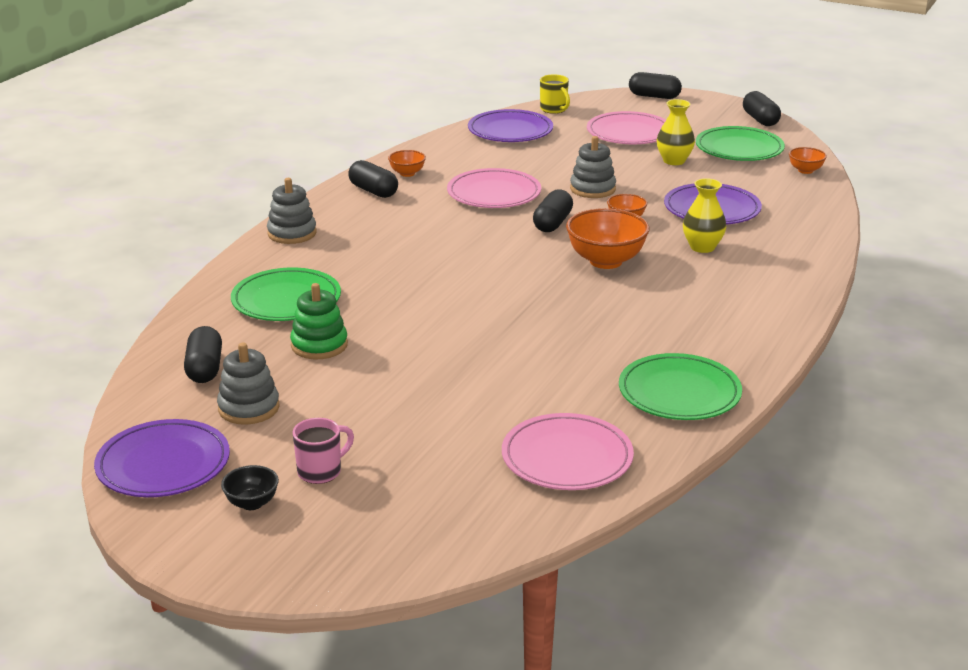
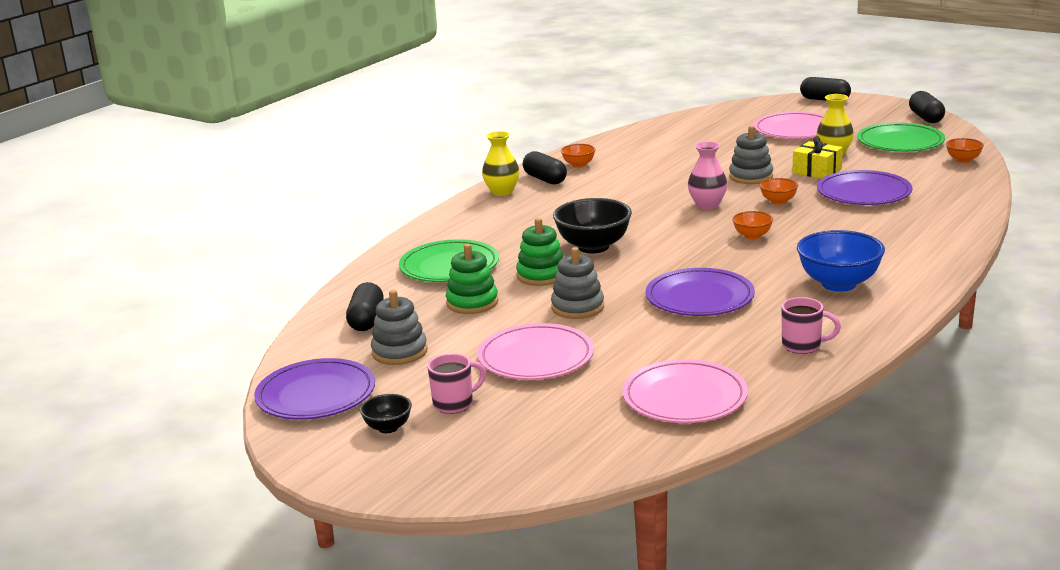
camera: 10 degrees right, 5 degrees down
grey stacking toy [267,178,317,244] -> grey stacking toy moved to [551,247,604,319]
pink plate [447,168,541,208] -> pink plate moved to [478,323,594,380]
purple plate [468,109,553,142] -> purple plate moved to [646,268,755,316]
black capsule [533,189,573,232] -> pink vase [688,141,728,209]
yellow mug [540,74,570,114] -> none
orange bowl [566,208,650,269] -> orange bowl [732,211,773,240], size x0.52
green plate [619,353,742,420] -> pink mug [781,297,841,354]
yellow vase [683,178,726,253] -> yellow vase moved to [482,131,520,196]
none -> green stacking toy [516,218,563,286]
none -> black bowl [553,198,632,254]
none -> yellow gift [793,136,843,179]
none -> blue bowl [797,230,885,292]

